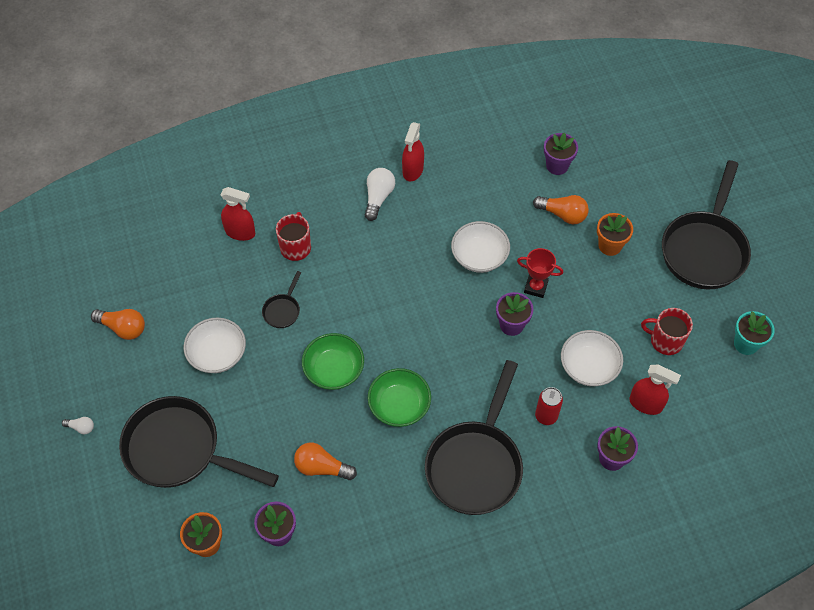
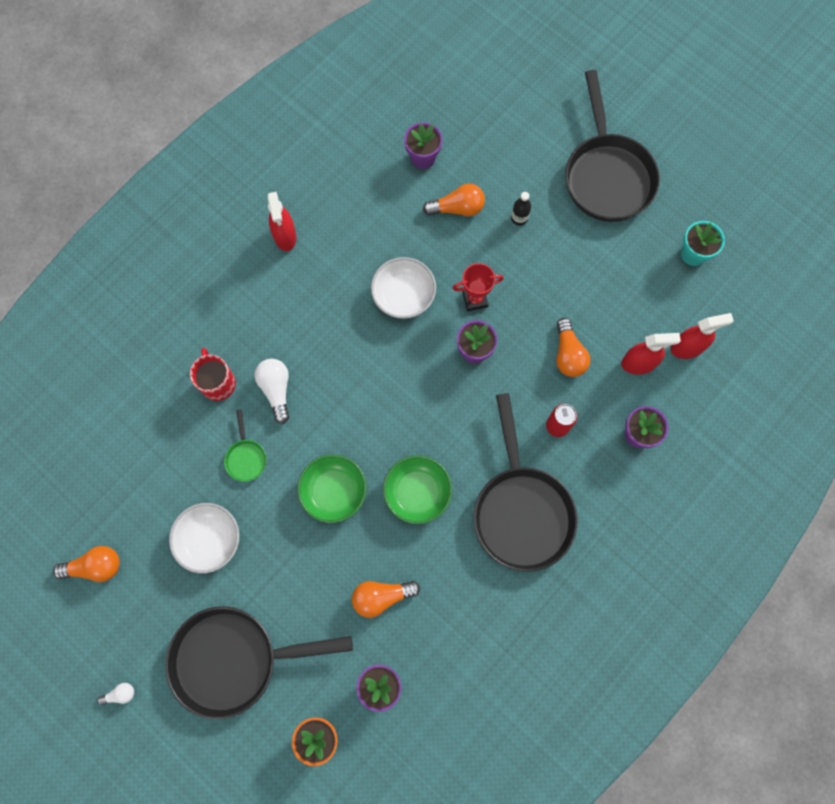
camera: 30 degrees left, 15 degrees up
red spray bottle [220,187,255,241] -> red spray bottle moved to [671,313,734,359]
black pan [262,271,301,328] -> green pan [224,409,267,482]
white light bulb [365,168,395,221] -> white light bulb moved to [255,359,289,424]
white bowl [561,330,623,386] -> orange light bulb [556,318,590,377]
orange flower pot [597,213,633,256] -> black bottle [511,192,531,226]
red mug [641,308,693,355] -> none

